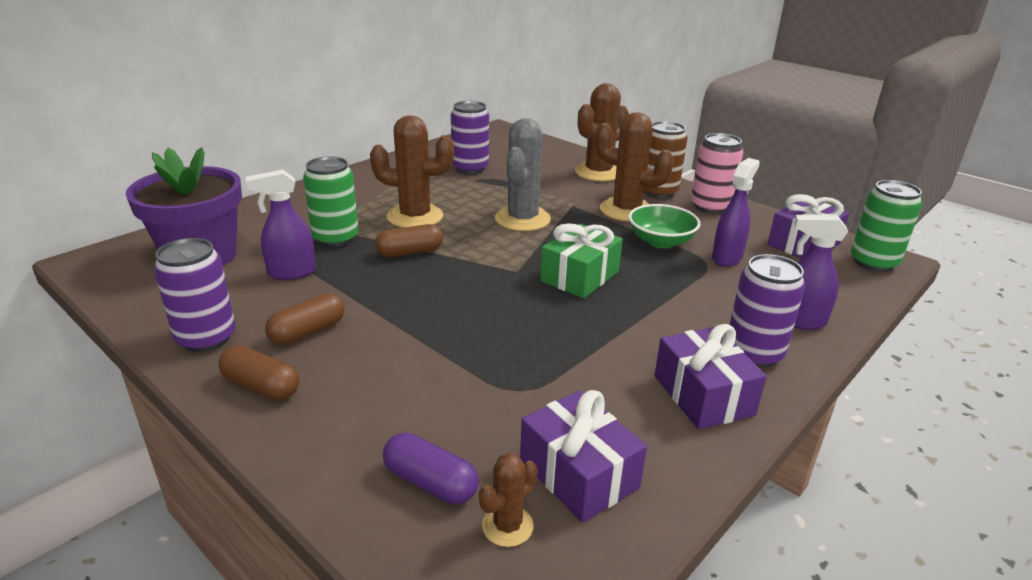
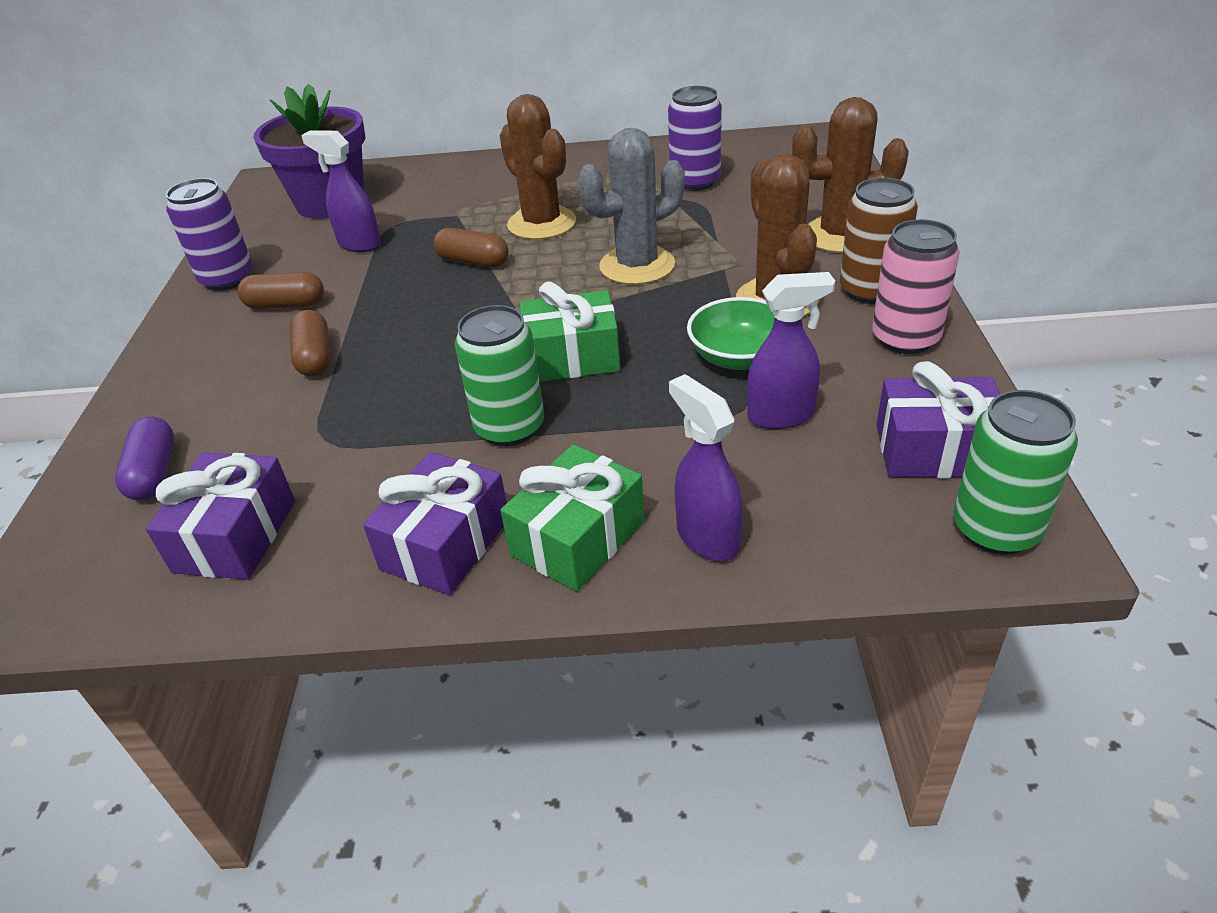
camera: 50 degrees right, 10 degrees up
brown capsule [218,345,299,400] -> brown capsule moved to [290,310,331,377]
green can [303,156,359,247] -> green can moved to [455,305,544,446]
brown cactus [479,453,538,547] -> none
purple can [729,254,805,368] -> green gift [500,444,645,592]

